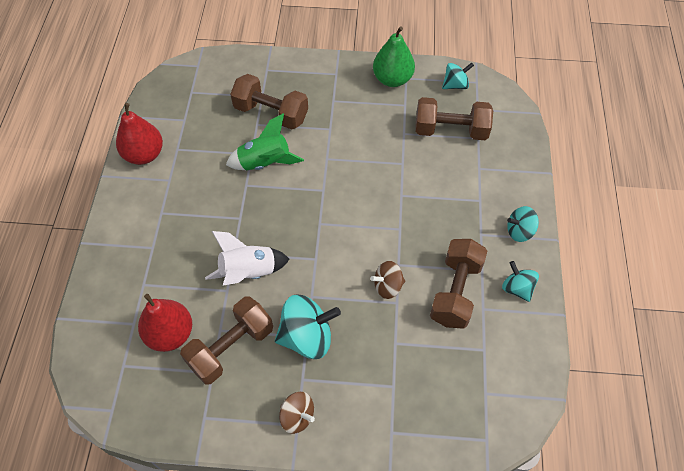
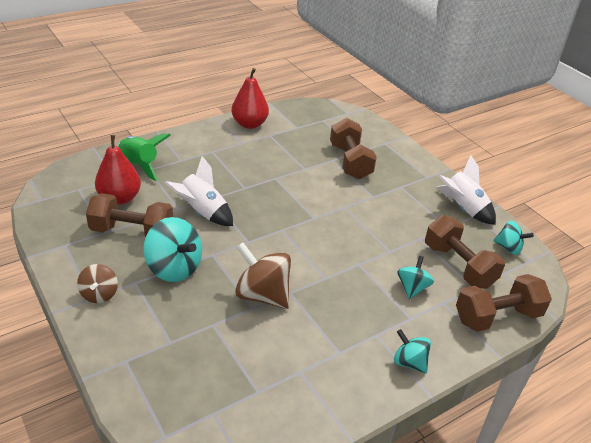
camera: 50 degrees right, 20 degrees down
green rocket [226,113,304,170] -> green rocket moved to [118,134,171,181]
brown spinning top [370,261,405,299] -> brown spinning top [235,242,291,309], size x1.71
green pear [373,27,415,87] -> white rocket [437,155,496,225]
brown dumbbell [430,239,487,329] -> brown dumbbell moved to [456,274,552,332]
turquoise spinning top [502,261,539,302] -> turquoise spinning top moved to [397,256,434,299]

